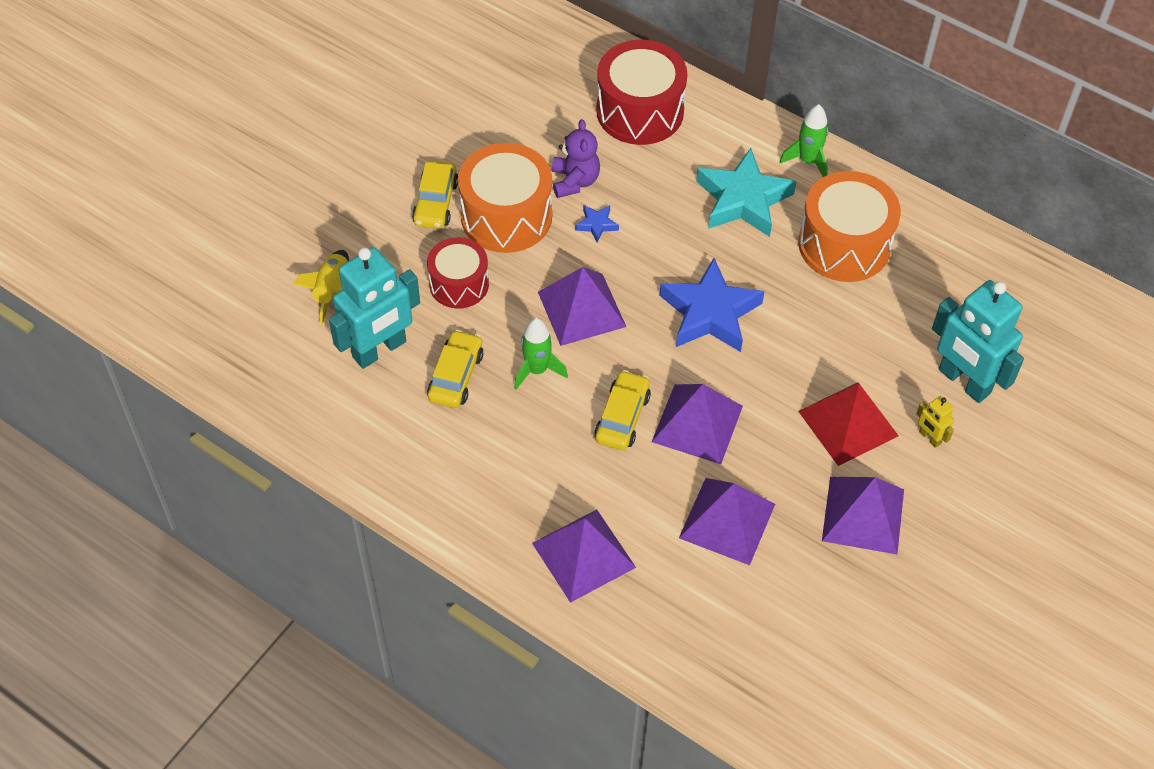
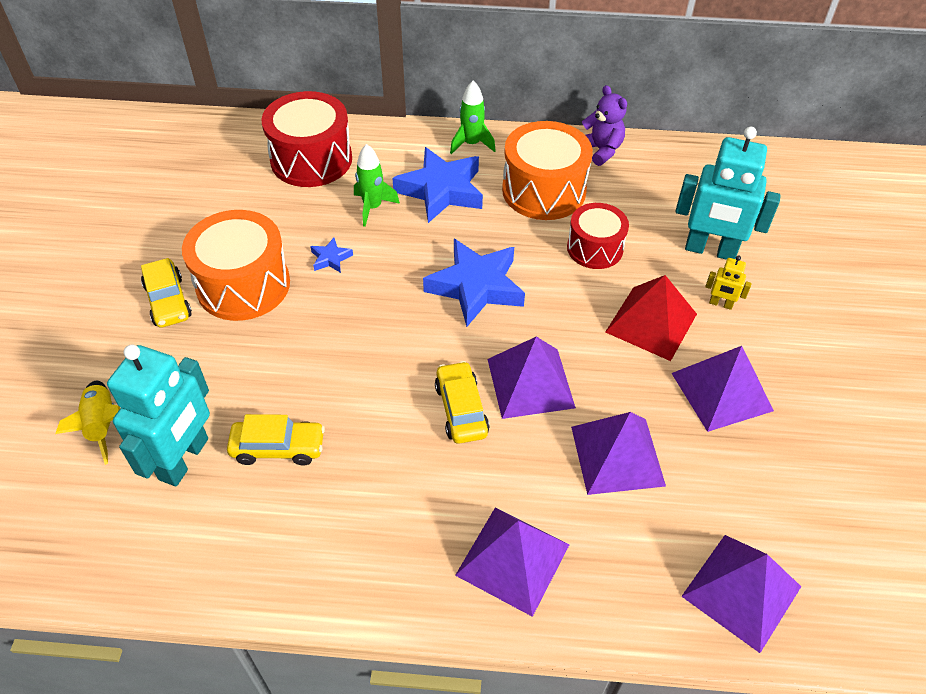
camera: 30 degrees left, 5 degrees down
red drum [427,237,489,309] -> red drum moved to [567,203,629,269]
yellow car [427,330,483,408] -> yellow car turned 105 degrees clockwise [227,414,325,466]
green rocket [514,318,568,390] -> green rocket moved to [354,144,400,227]
purple pyramid [538,267,626,346] -> purple pyramid moved to [681,535,801,653]
purple teddy bear [552,119,600,198] -> purple teddy bear moved to [582,85,627,166]
turquoise star [696,148,797,237] -> blue star [393,147,483,223]

